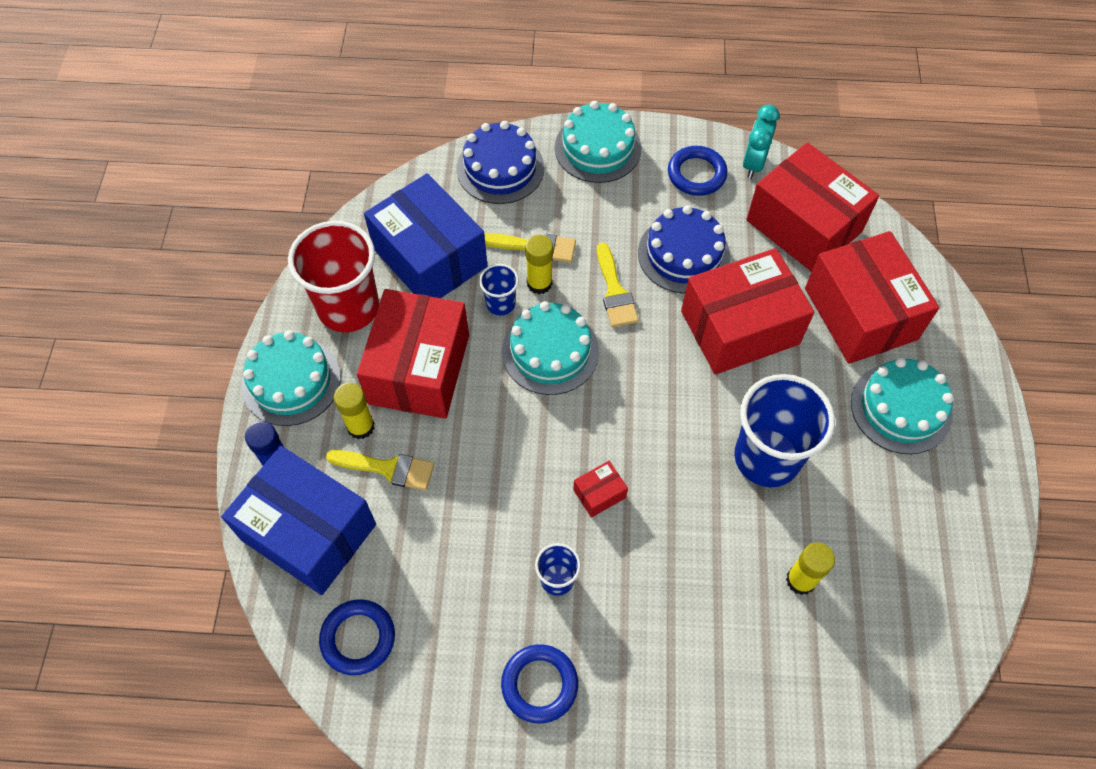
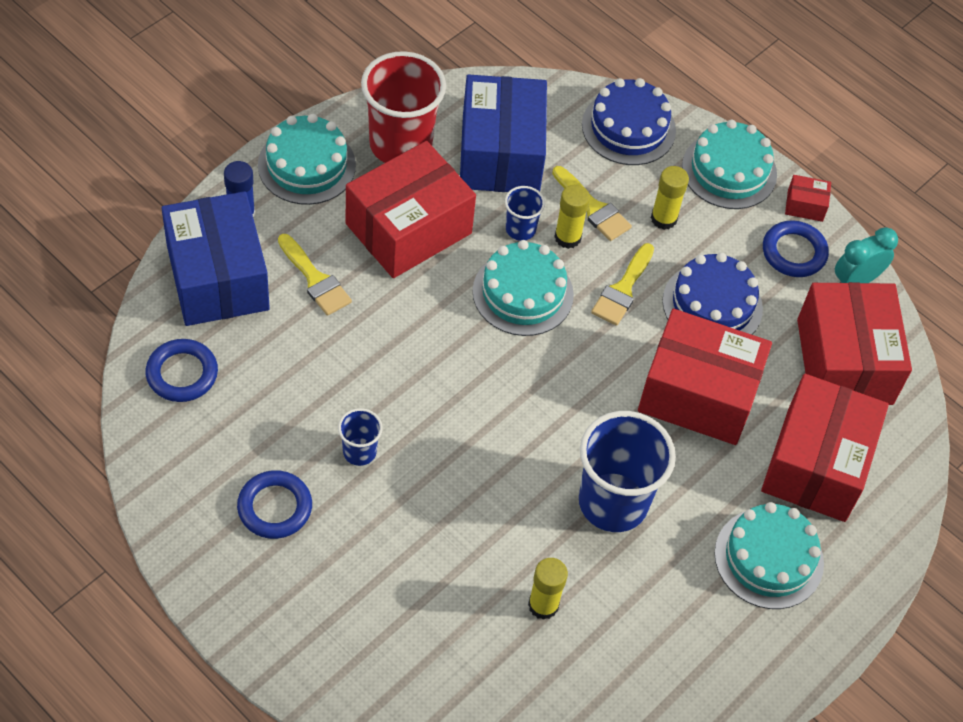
camera: 35 degrees right, 5 degrees down
yellow glue stick [334,383,375,439] -> yellow glue stick moved to [651,166,689,230]
red box [573,461,628,518] -> red box moved to [785,175,831,222]

